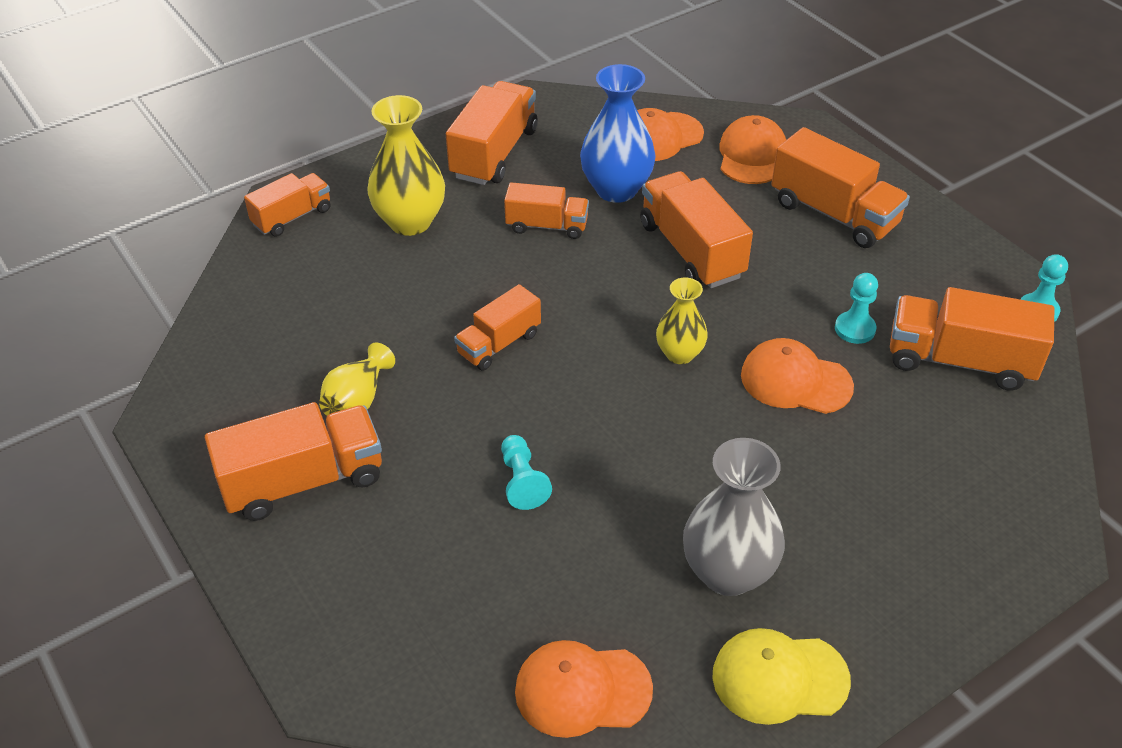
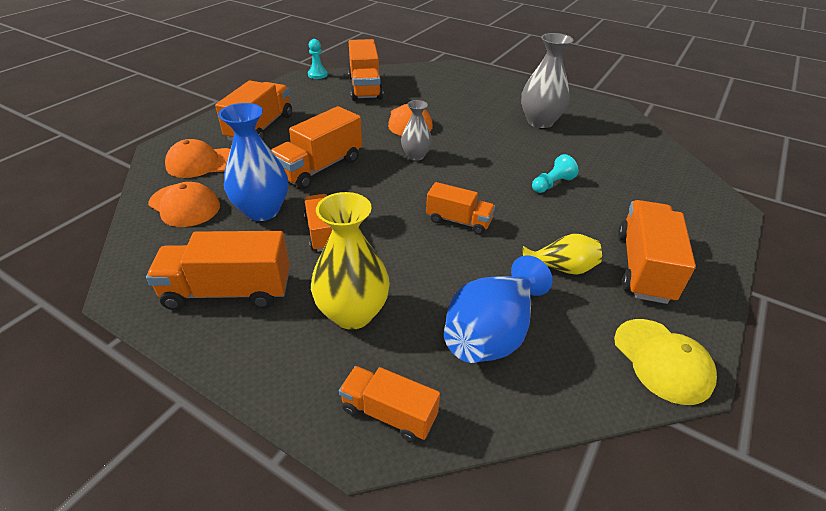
camera: 115 degrees left, 5 degrees down
orange truck [205,402,382,521] -> orange truck turned 60 degrees clockwise [618,200,696,304]
orange cap [515,640,653,738] -> none
yellow vase [656,277,708,364] -> grey vase [401,100,432,160]
yellow cap [712,628,851,725] -> yellow cap moved to [614,319,717,405]
turquoise pawn [835,273,878,344] -> none
none -> blue vase [444,255,553,363]

